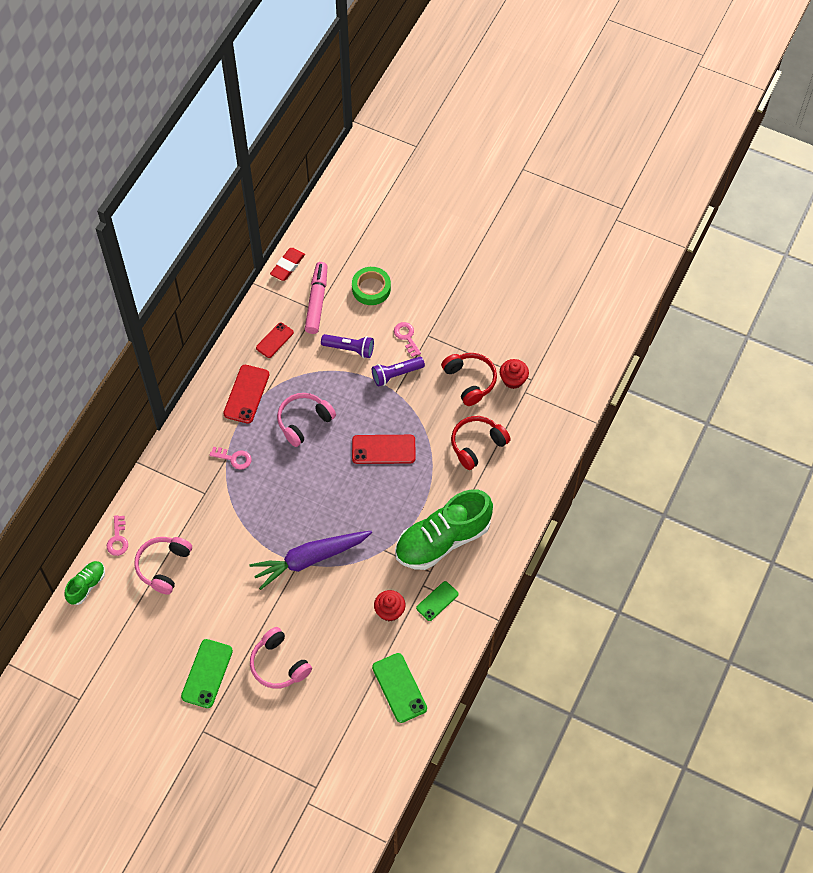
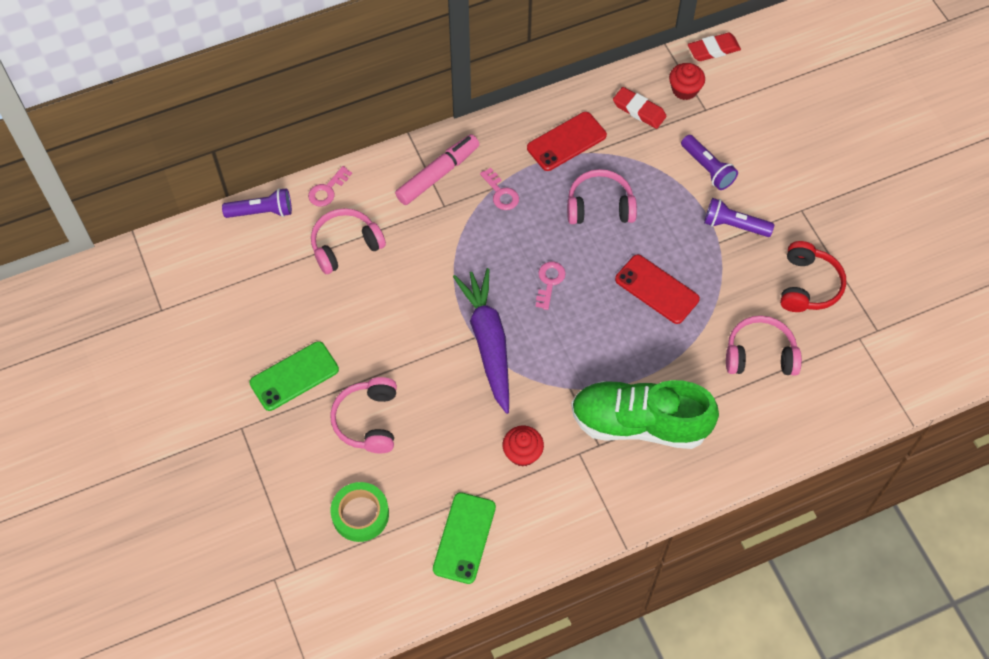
camera: 40 degrees right, 0 degrees up
green shoe [64,561,105,605] -> purple flashlight [222,188,292,218]
purple carrot [249,531,372,590] -> purple carrot turned 60 degrees clockwise [453,268,509,414]
red phone [256,322,294,358] -> red eraser [613,87,667,129]
pink marker [305,262,327,334] -> pink marker moved to [395,134,480,205]
green tape [352,267,391,305] -> green tape moved to [331,482,389,542]
pink key [394,322,421,357] -> pink key moved to [535,262,566,310]
green phone [416,581,458,621] -> none
red headphones [451,416,511,470] -> pink headphones [726,316,802,376]
red cupcake [500,359,529,389] -> red cupcake moved to [669,63,705,100]

